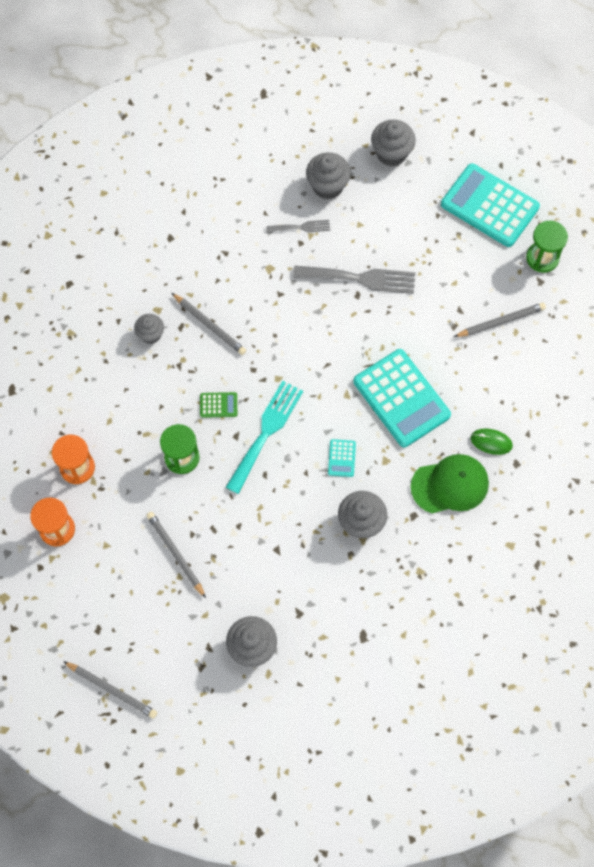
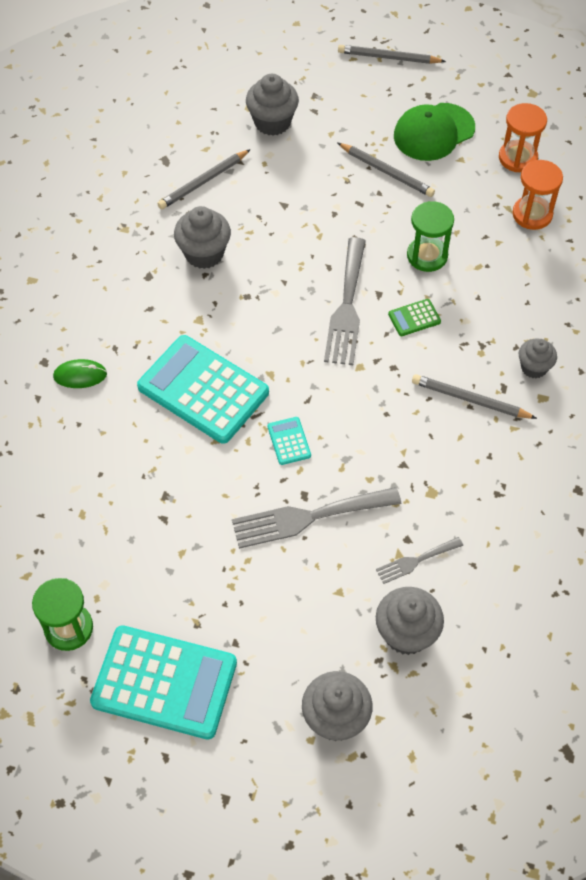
camera: 160 degrees right, 10 degrees down
turquoise fork [226,381,303,494] -> grey fork [324,237,366,365]
turquoise calculator [328,439,356,477] -> turquoise calculator moved to [268,417,311,465]
green cap [410,454,489,513] -> green cap moved to [394,103,475,161]
grey pencil [454,303,546,337] -> grey pencil moved to [157,149,251,209]

